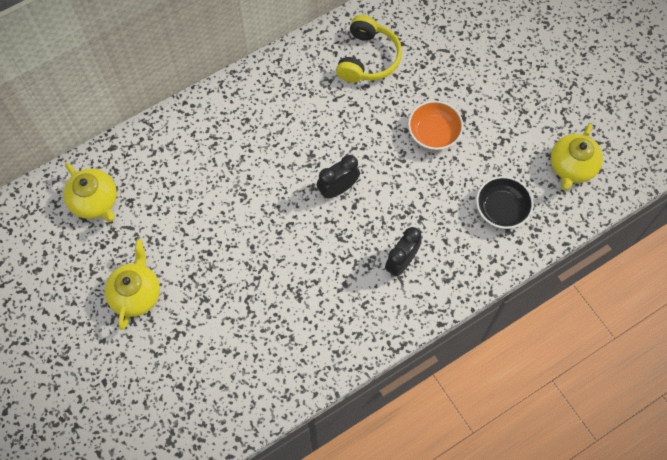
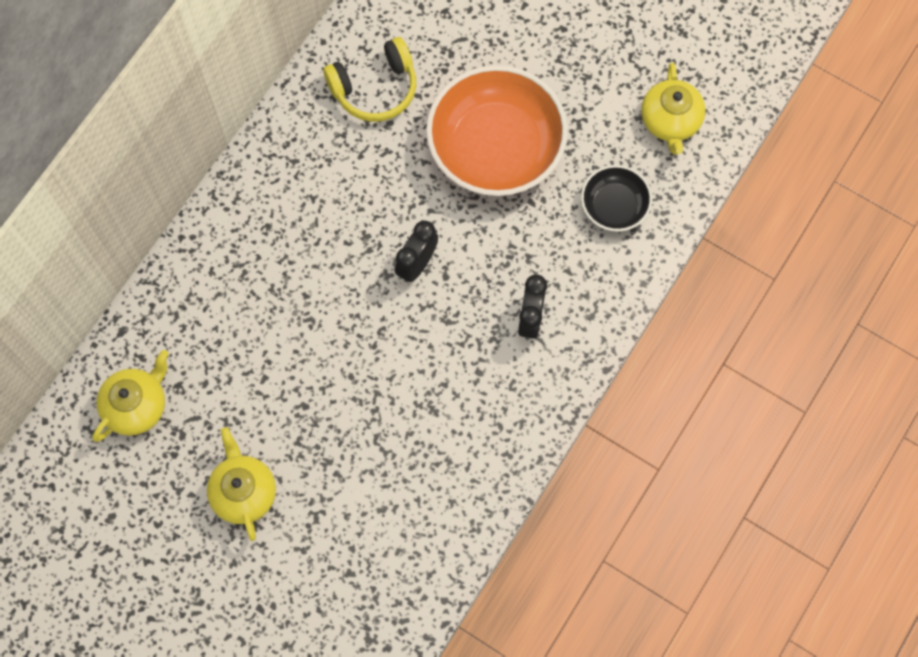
camera: 25 degrees left, 5 degrees up
yellow teapot [64,163,117,222] -> yellow teapot turned 75 degrees counterclockwise [92,350,169,442]
yellow headphones [336,15,402,83] -> yellow headphones turned 75 degrees clockwise [323,37,416,122]
orange bowl [408,100,464,150] -> orange bowl [426,65,568,196], size x1.98

